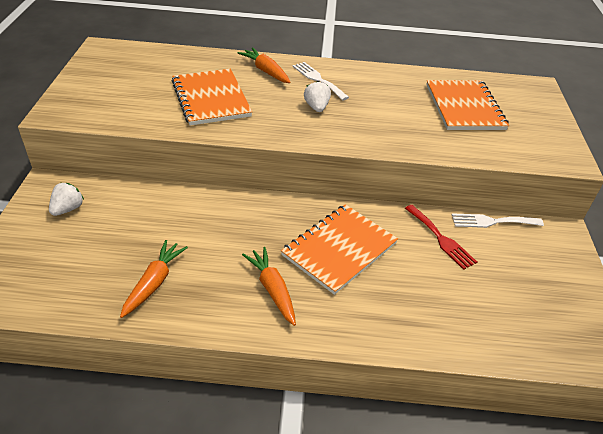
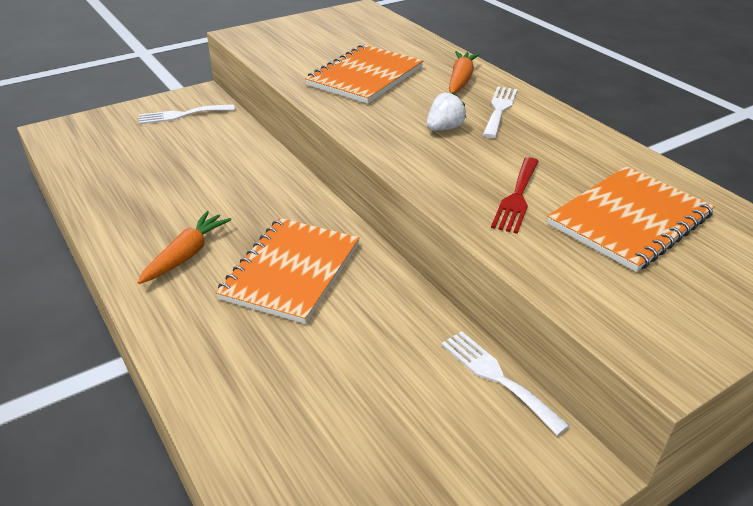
camera: 55 degrees right, 5 degrees down
white strawberry [49,183,84,216] -> white fork [139,104,235,124]
orange carrot [120,240,188,318] -> none
orange notebook [281,204,398,295] -> orange notebook turned 75 degrees counterclockwise [216,218,360,324]
red fork [405,205,477,270] -> red fork moved to [491,157,539,234]

